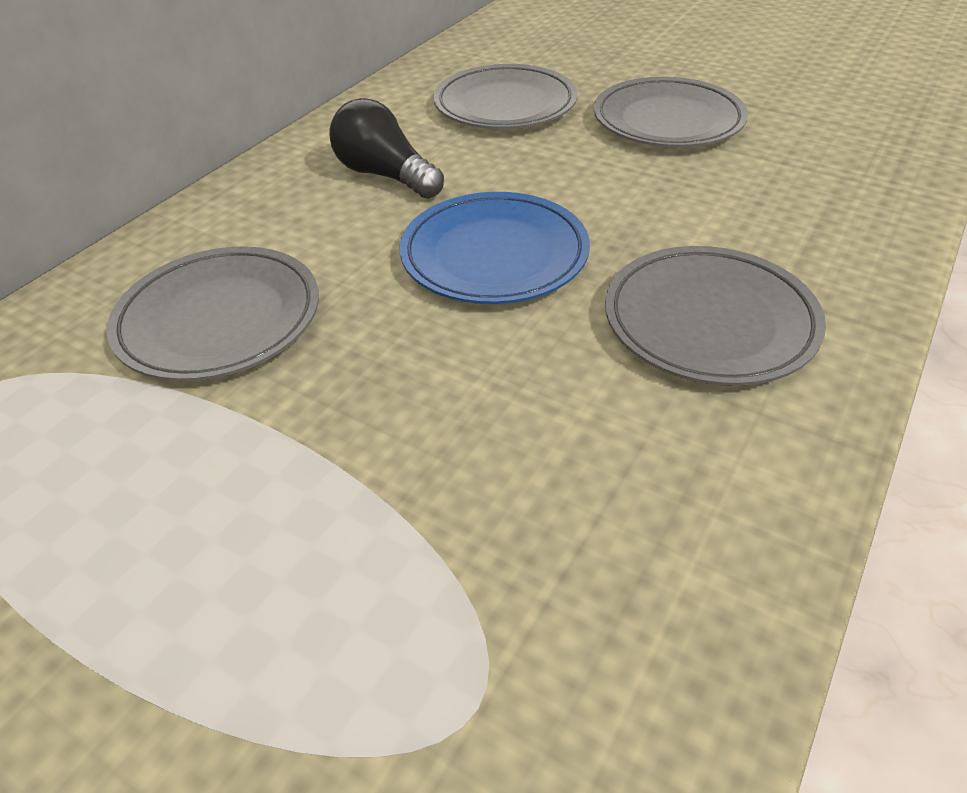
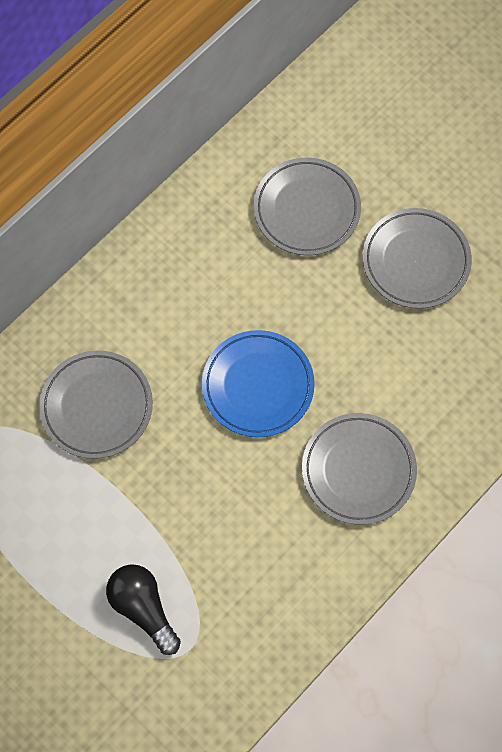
camera: 10 degrees right, 25 degrees up
black light bulb [329,98,444,199] -> black light bulb moved to [106,564,181,655]

